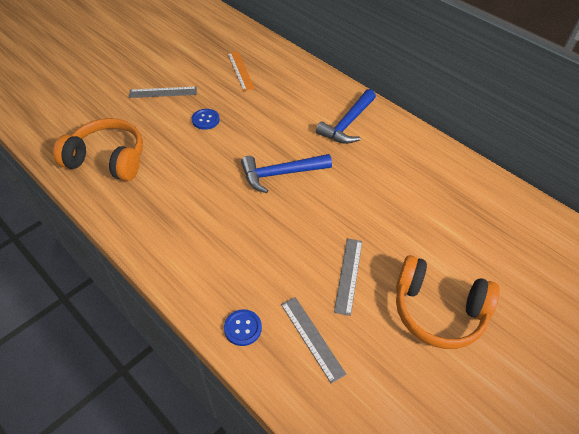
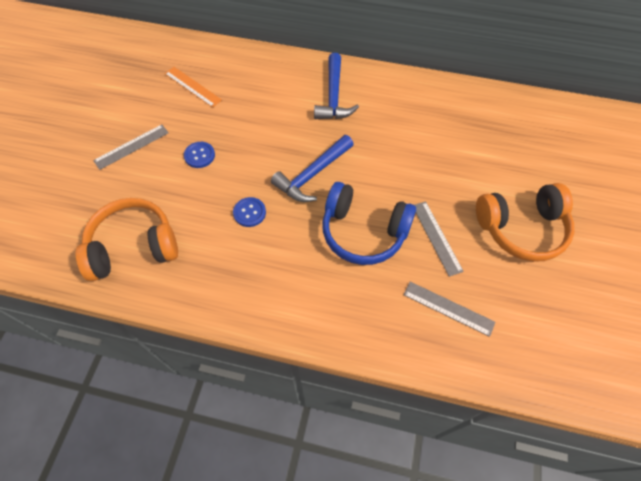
camera: 30 degrees left, 10 degrees up
blue button [224,309,262,346] -> blue button moved to [233,197,266,227]
none -> blue headphones [322,182,416,265]

